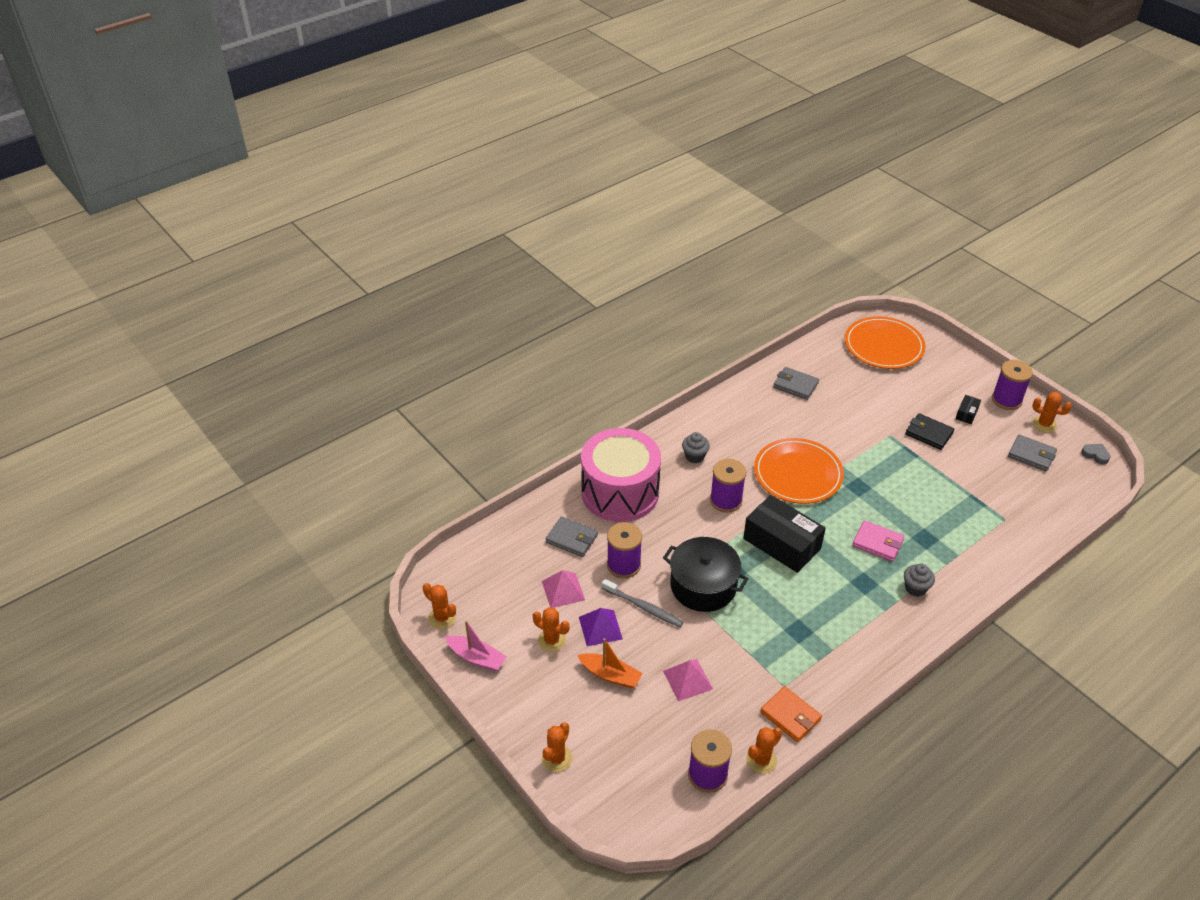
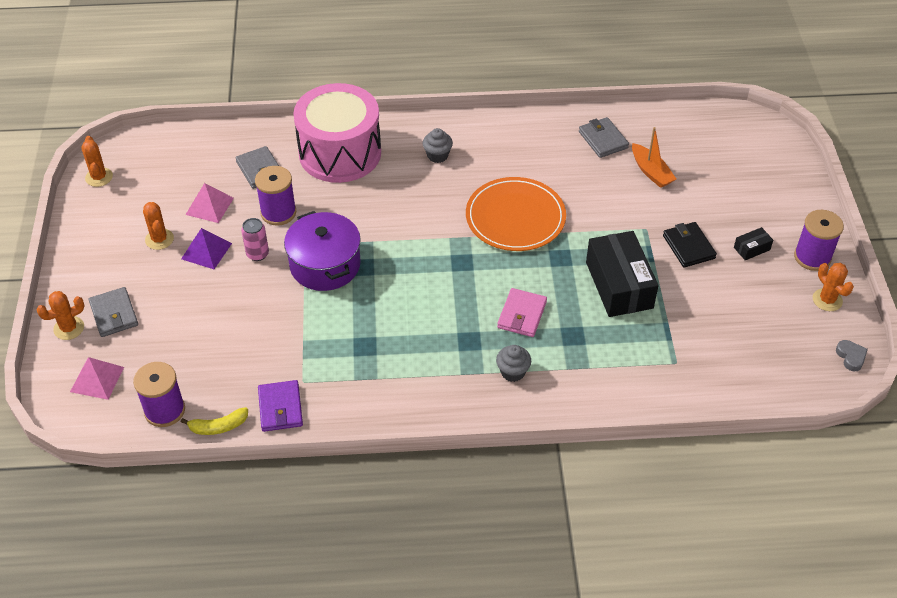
camera: 35 degrees right, 5 degrees up
pink boat [445,621,507,671] -> none
orange boat [577,638,642,688] -> orange boat moved to [632,127,676,188]
grey toothbrush [602,579,683,627] -> pink can [241,218,269,261]
black pot [663,537,749,612] -> purple pot [284,211,361,291]
pink pyramid [663,659,713,701] -> pink pyramid moved to [70,357,124,400]
purple spool [710,459,746,513] -> none
black box [743,495,826,573] -> black box moved to [586,231,658,317]
orange cactus [746,727,782,774] -> yellow banana [181,407,248,435]
orange wallet [760,686,822,742] -> purple wallet [258,380,303,432]
orange plate [845,316,926,369] -> none
pink wallet [852,520,904,562] -> pink wallet turned 45 degrees clockwise [497,288,547,337]
grey wallet [1008,434,1057,471] -> grey wallet moved to [89,287,138,337]

